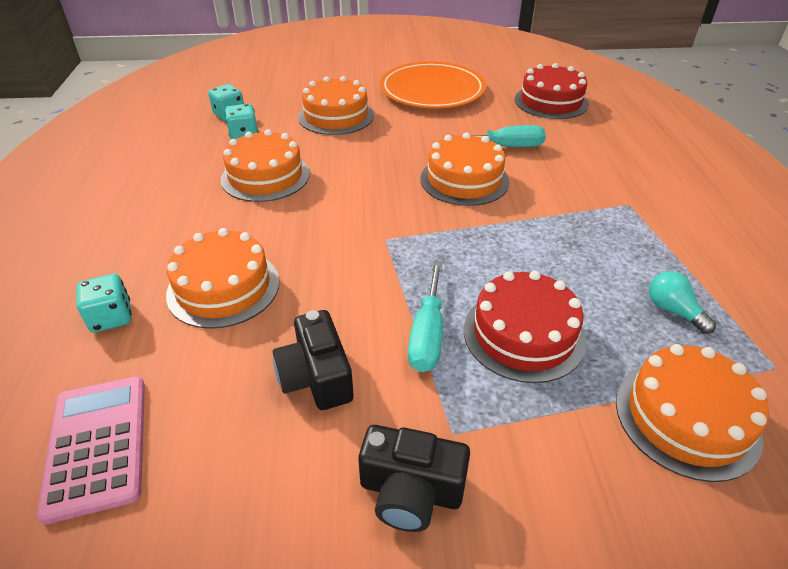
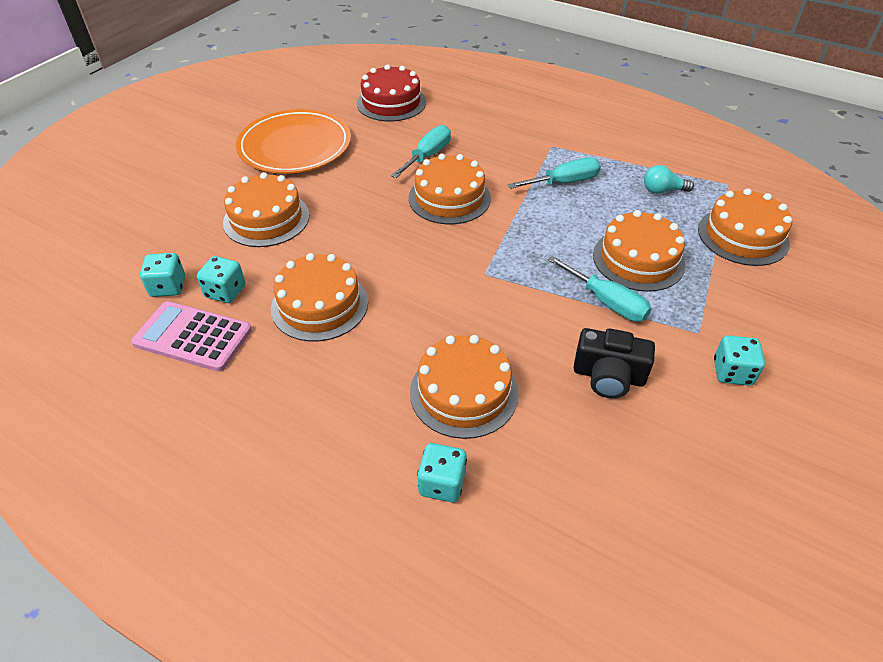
camera: 55 degrees left, 5 degrees up
pink calculator [37,376,145,524] -> pink calculator moved to [131,301,252,372]
black camera [358,425,470,532] -> turquoise dice [714,335,765,386]
red cake [464,271,586,383] -> orange cake [593,210,686,292]
none -> turquoise screwdriver [508,158,601,189]

